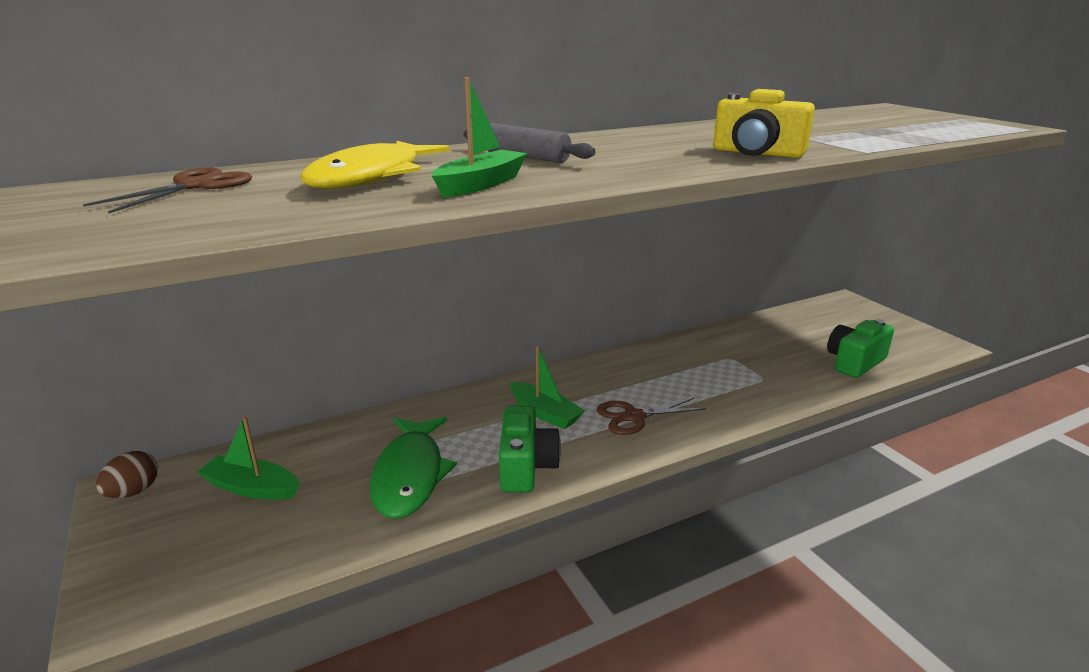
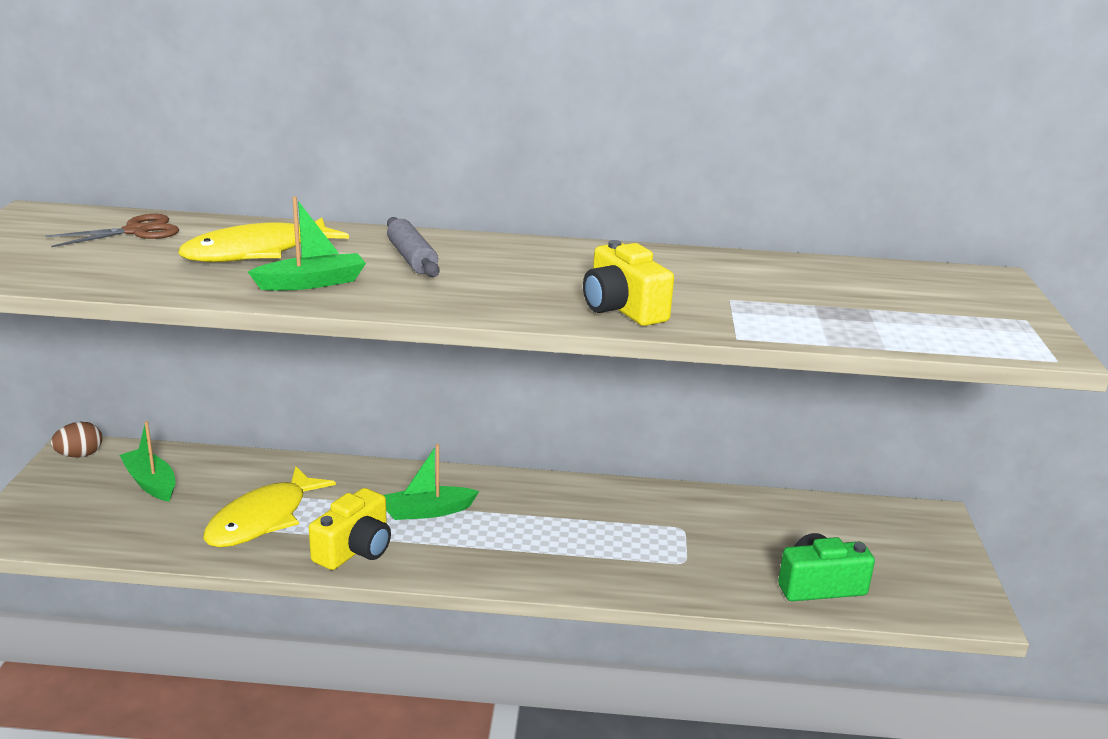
camera: 30 degrees right, 0 degrees up
green fish [370,417,457,519] -> yellow fish [203,466,336,547]
green camera [499,406,561,492] -> yellow camera [309,488,391,570]
green boat [509,345,585,429] -> green boat turned 90 degrees clockwise [384,444,479,520]
brown scissors [597,397,706,435] -> none

